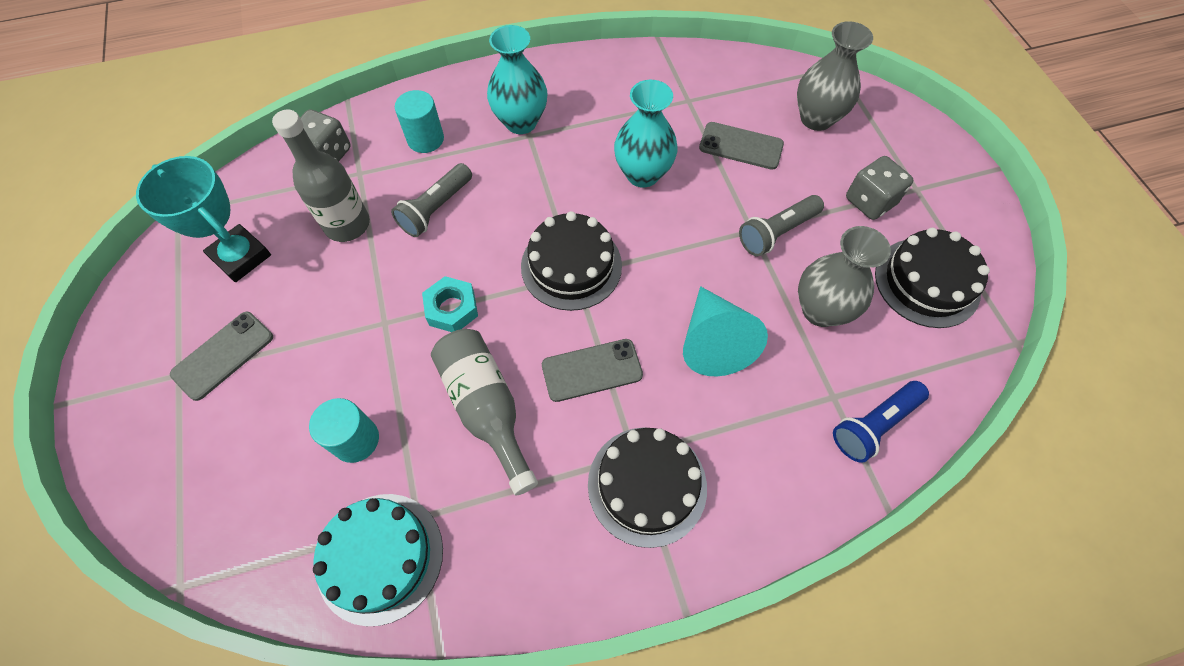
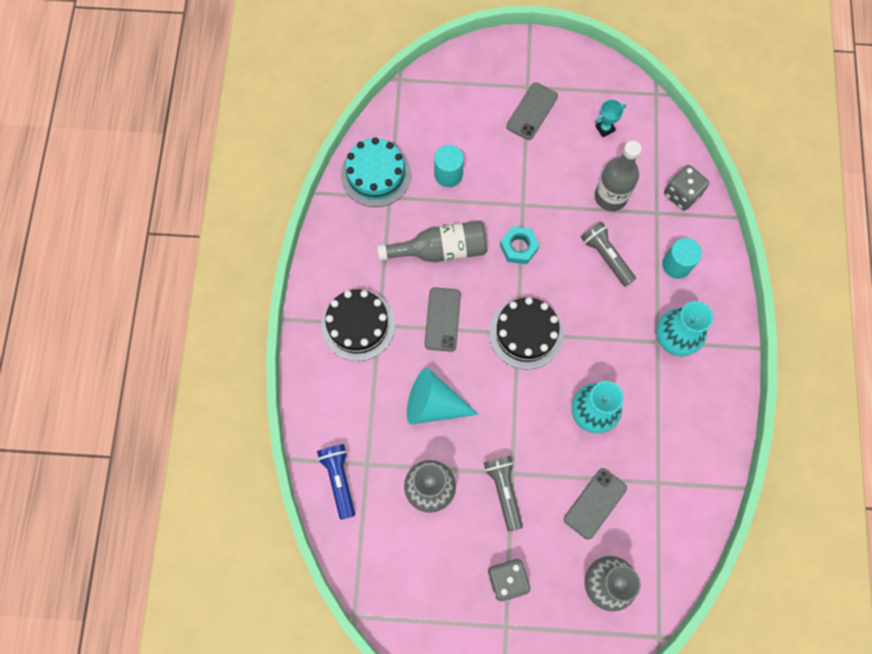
camera: 110 degrees right, 10 degrees up
turquoise trophy [136,156,271,282] -> turquoise trophy [595,99,626,137], size x0.49
grey phone [170,312,273,401] -> grey phone turned 60 degrees clockwise [506,82,558,140]
black cake [875,228,990,328] -> none

